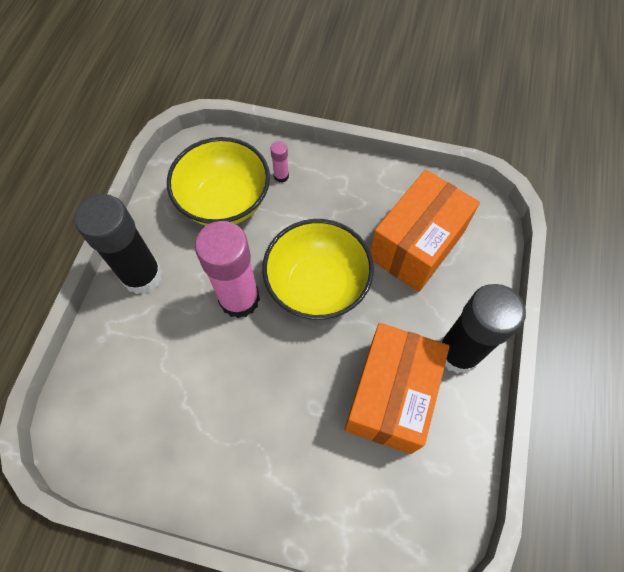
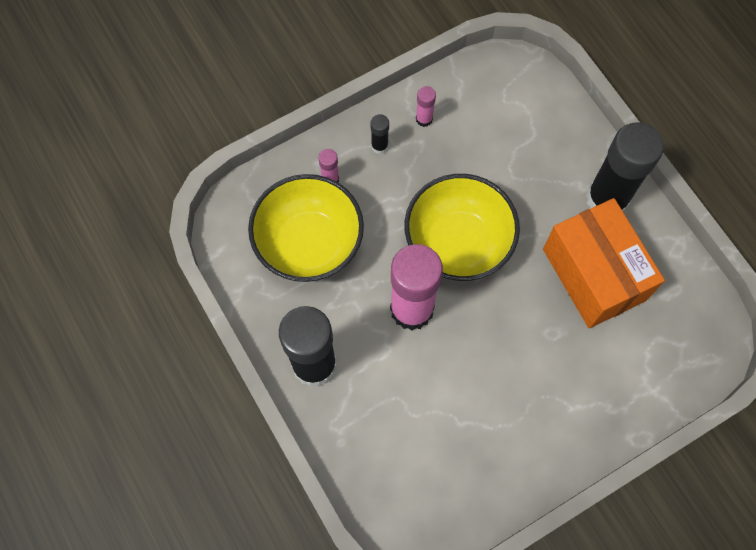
camera: 45 degrees left, 5 degrees up
orange box [370,170,480,292] -> none
none -> black glue stick [371,114,389,154]
none -> pink glue stick [416,86,436,127]

